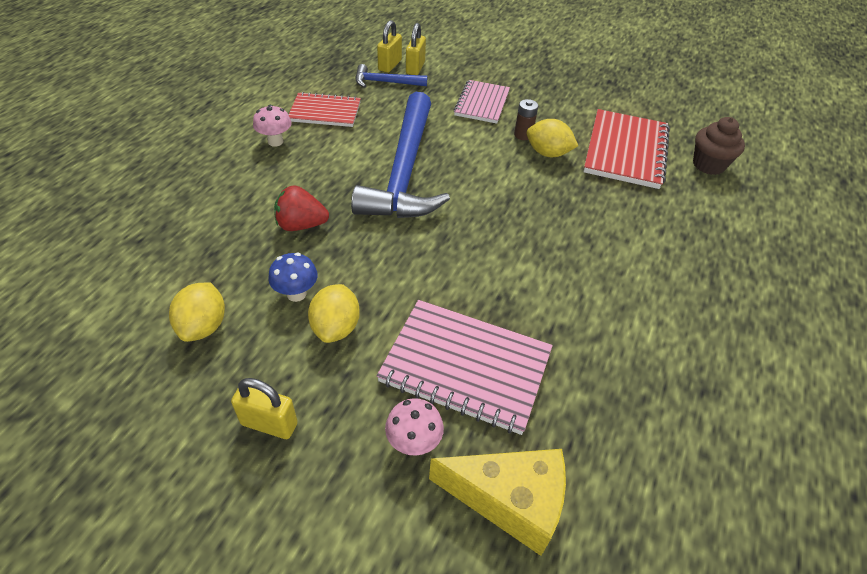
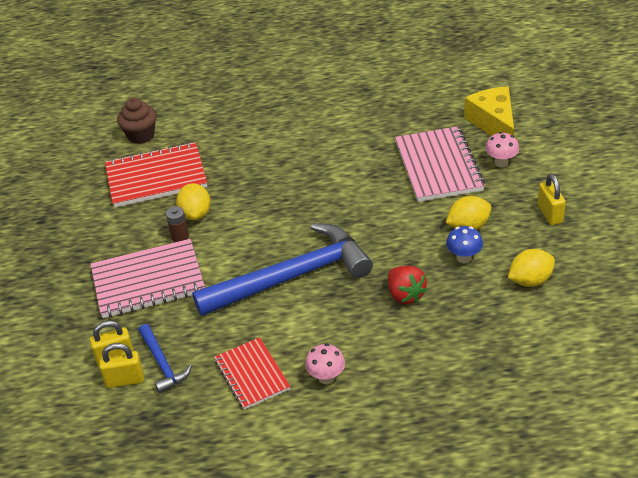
camera: 115 degrees left, 5 degrees down
pink notebook [454,80,510,124] -> pink notebook [91,239,205,318], size x1.56

